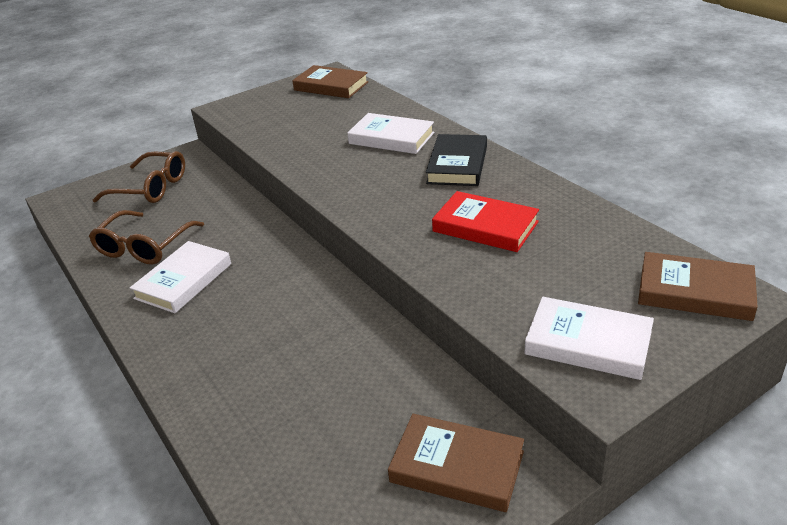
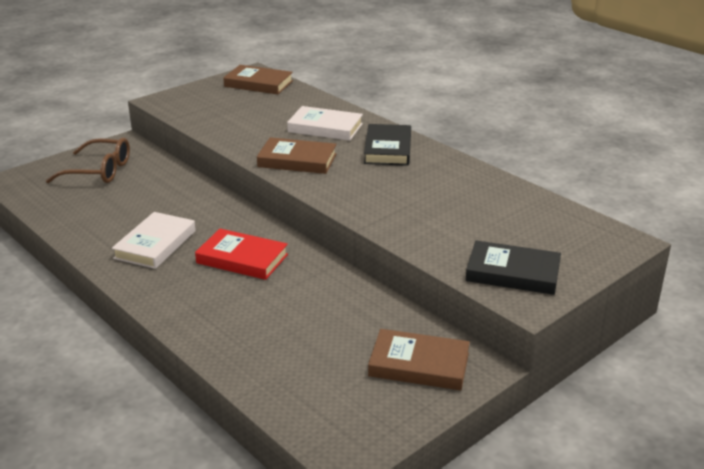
camera: 10 degrees left, 5 degrees down
brown glasses [89,210,204,265] -> none
red book [432,191,539,252] -> red book moved to [195,229,288,280]
white book [524,297,654,380] -> black book [466,240,561,295]
brown book [638,252,758,321] -> brown book moved to [257,137,337,174]

